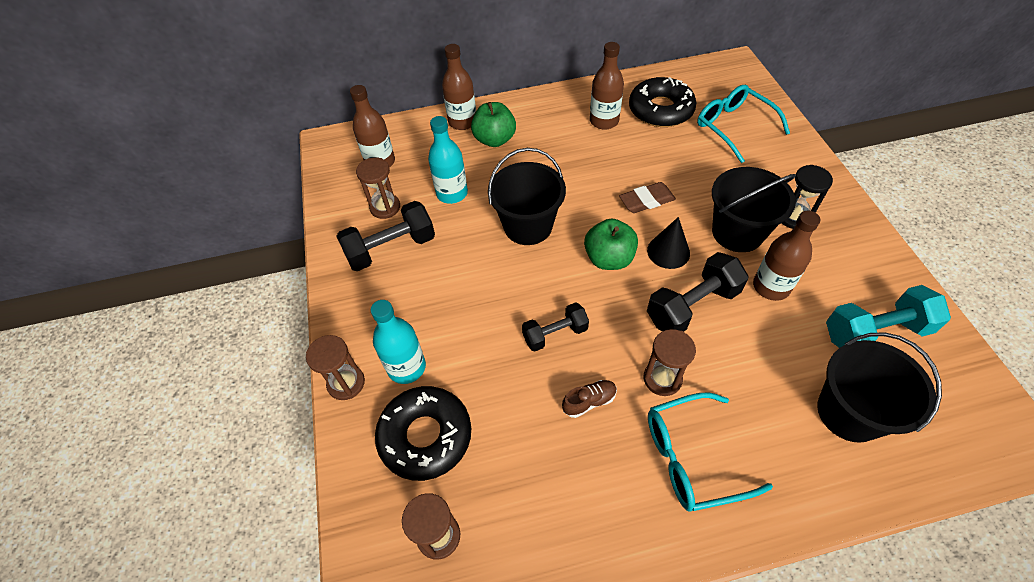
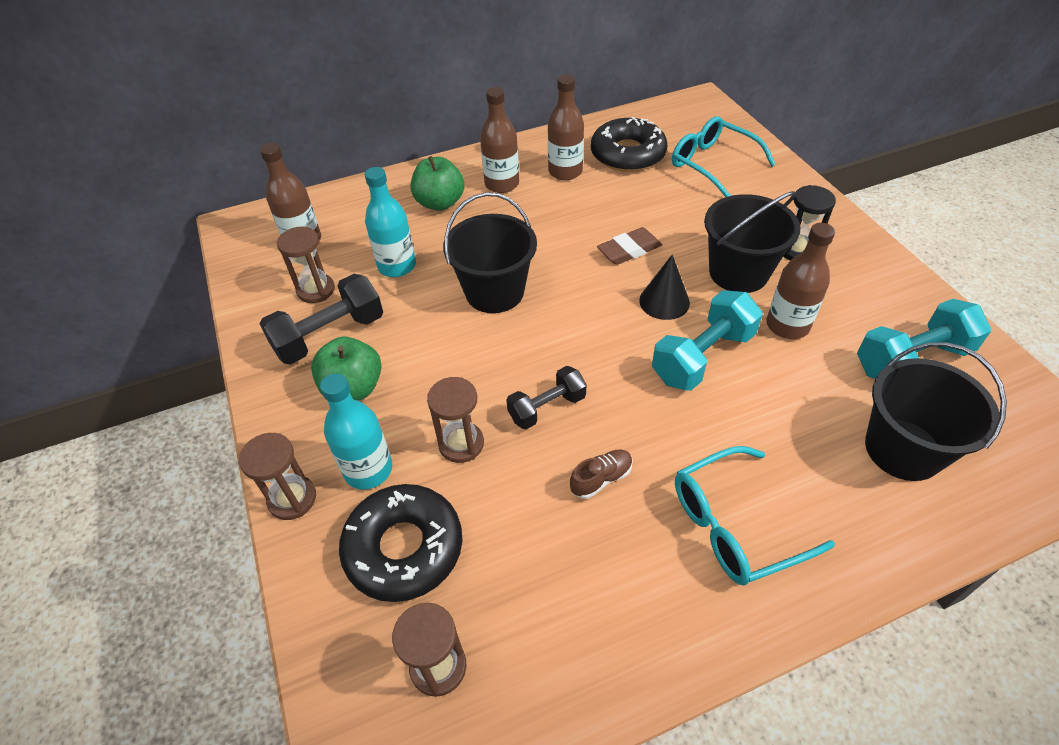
camera: 10 degrees left, 5 degrees down
brown bottle [442,44,476,130] -> brown bottle moved to [480,87,519,193]
green apple [584,218,638,270] -> green apple moved to [311,337,382,401]
brown hourglass [644,329,696,396] -> brown hourglass moved to [427,377,484,463]
black dumbbell [647,252,748,332] -> turquoise dumbbell [652,290,763,391]

